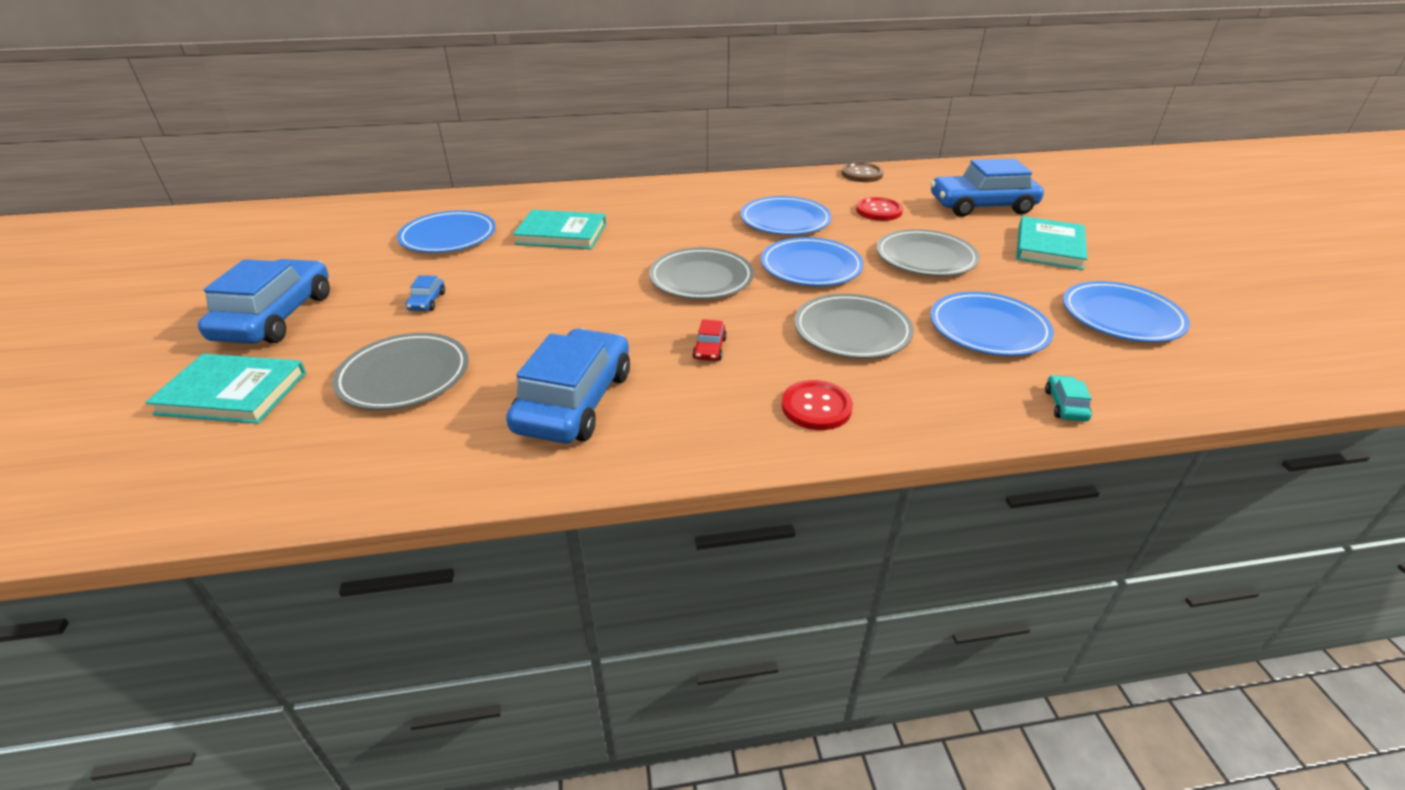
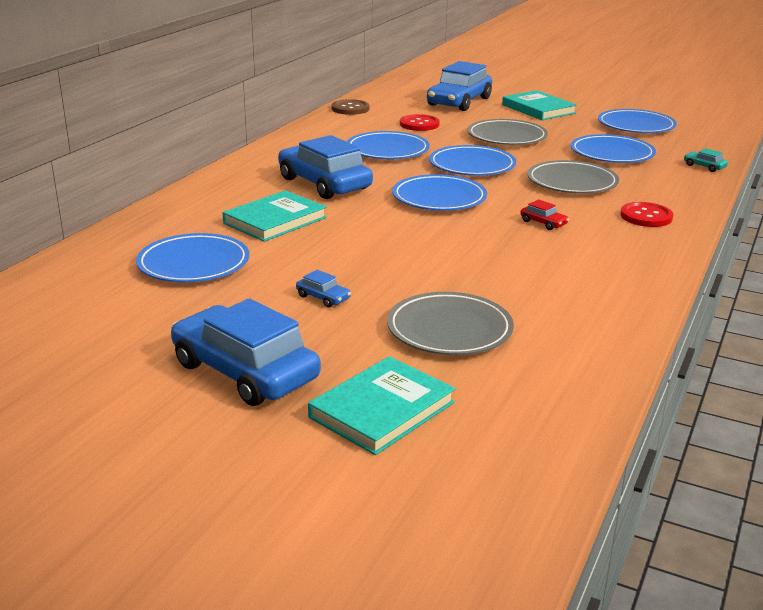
camera: 55 degrees left, 10 degrees down
blue car [506,329,630,444] -> blue car moved to [278,135,373,199]
grey plate [649,248,754,299] -> blue plate [392,174,487,211]

